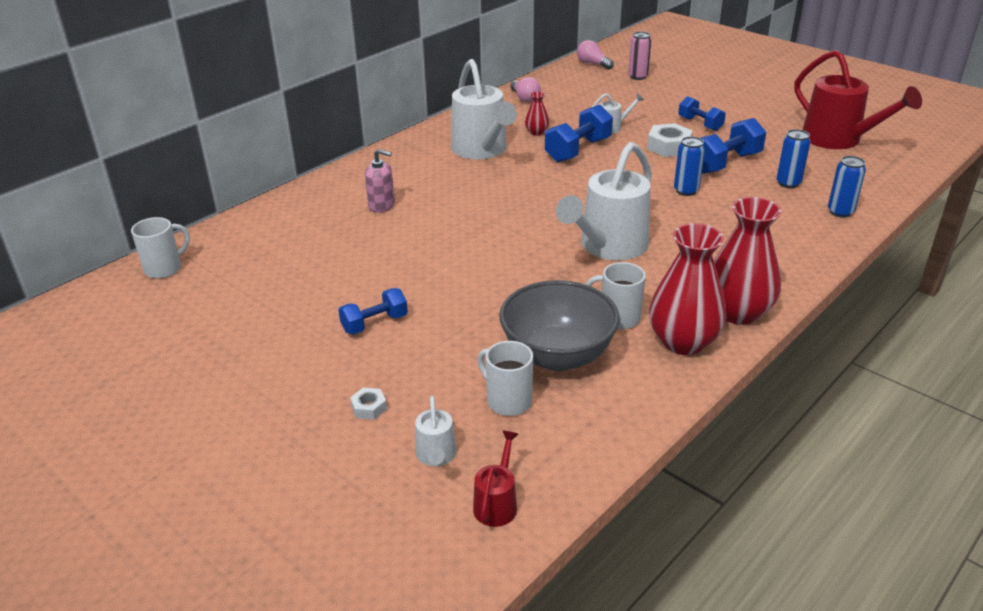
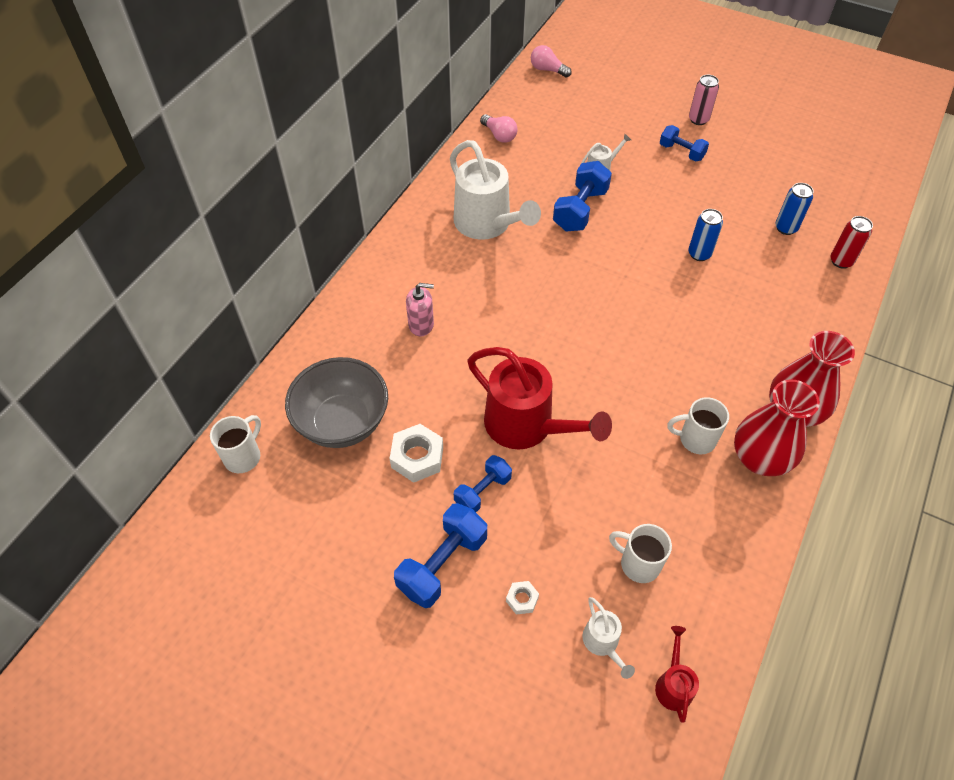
camera: 15 degrees left, 20 degrees up
grey bowl [499,280,620,371] -> grey bowl moved to [285,357,388,448]
red vase [525,91,549,136] -> none
white watering can [556,142,652,260] -> none
pink can [628,31,651,80] -> pink can moved to [689,75,719,125]
white nut [647,123,693,157] -> white nut moved to [389,424,443,483]
blue dumbbell [701,118,766,174] -> blue dumbbell moved to [394,503,487,608]
red watering can [794,50,922,149] -> red watering can moved to [467,347,612,450]
blue can [828,156,866,218] -> red can [831,216,873,269]

